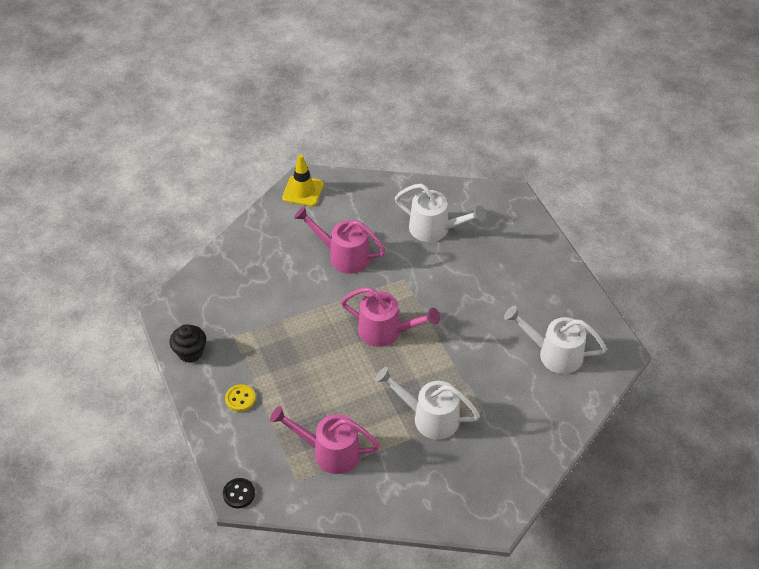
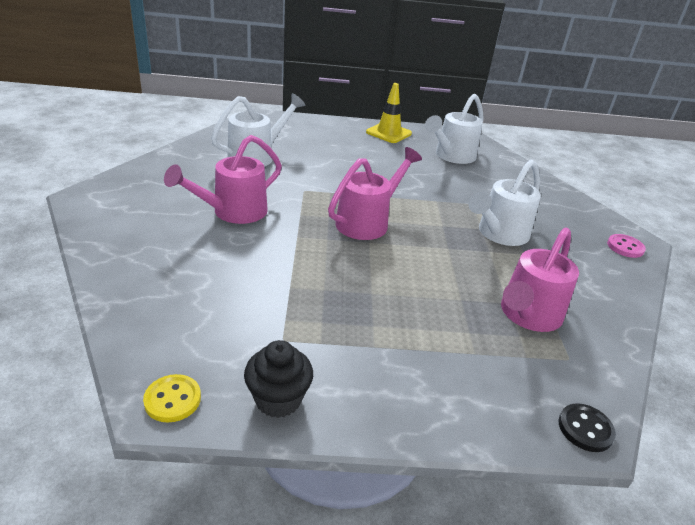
camera: 70 degrees left, 15 degrees down
yellow button [225,384,256,412] -> yellow button moved to [143,374,201,423]
yellow traffic cone [282,154,324,206] -> yellow traffic cone moved to [366,83,412,143]
none -> pink button [607,234,646,258]

